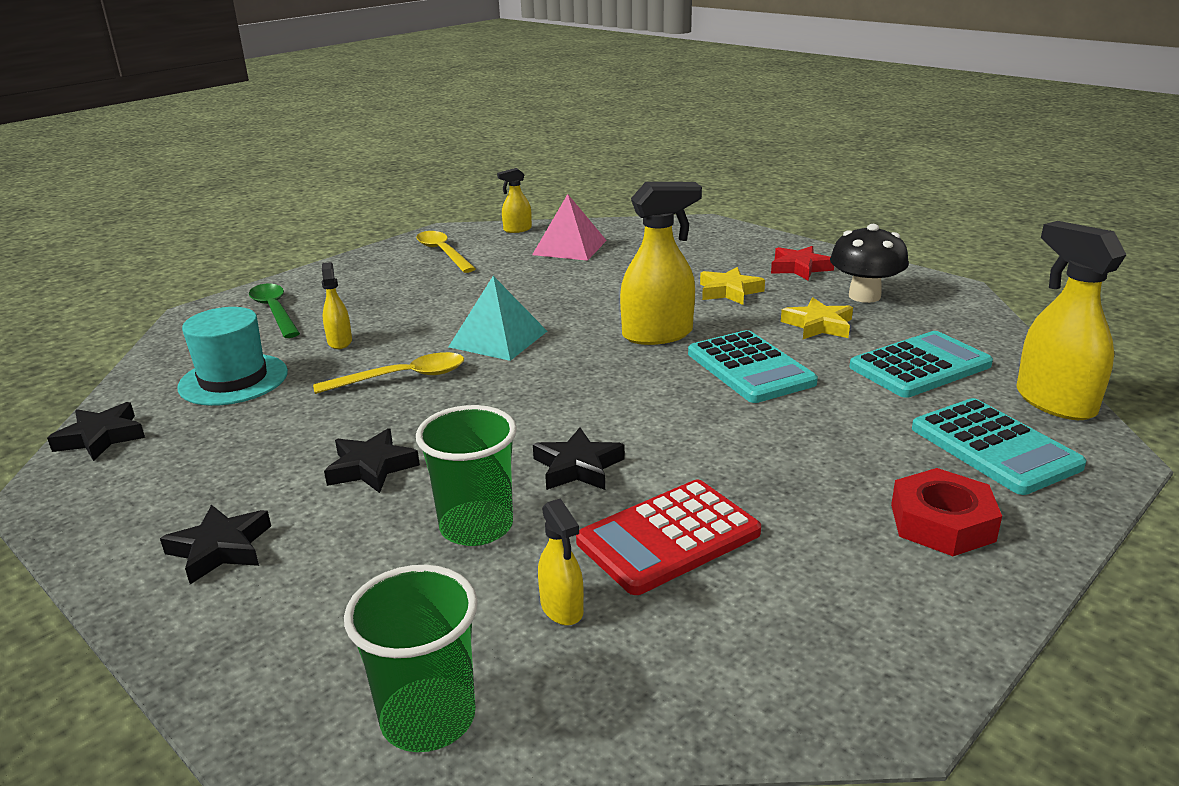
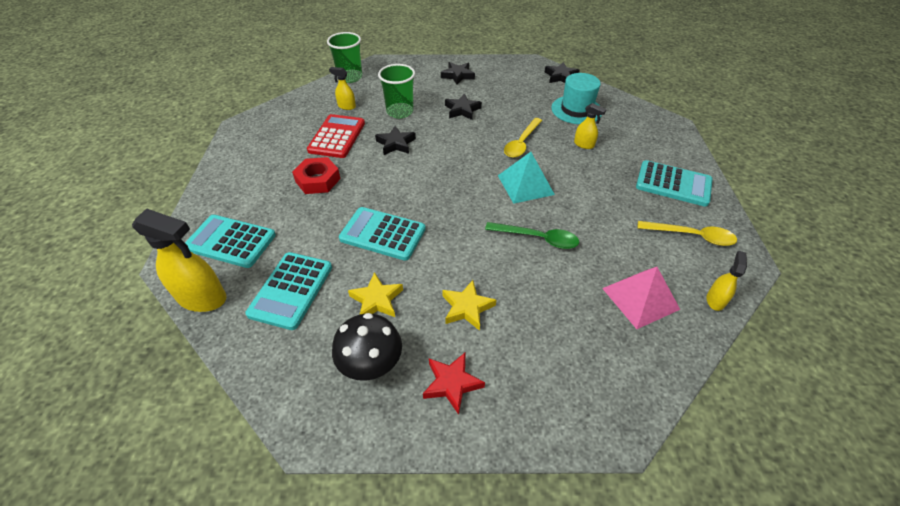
camera: 135 degrees right, 20 degrees up
green spoon [249,284,300,338] -> green spoon moved to [485,222,579,249]
yellow spray bottle [620,182,702,345] -> none
red nut [891,468,1002,556] -> red nut moved to [292,157,340,194]
none -> turquoise calculator [636,160,713,207]

